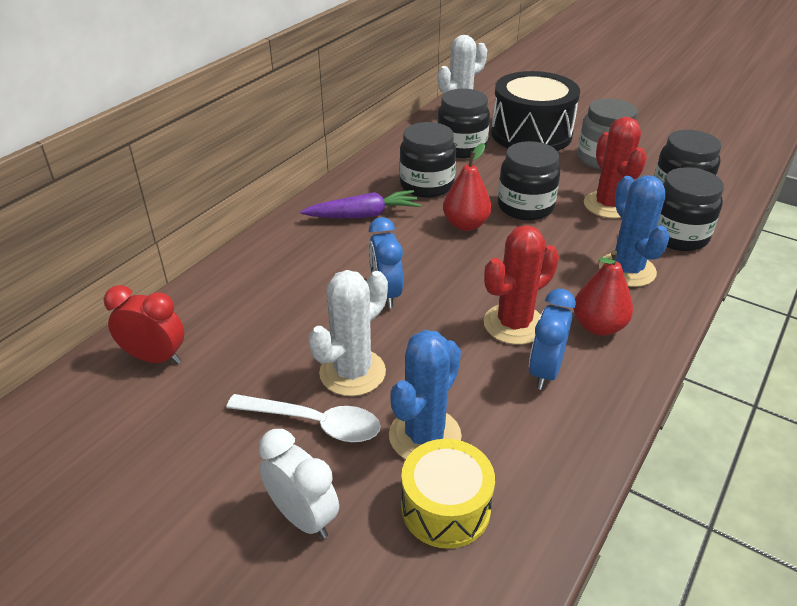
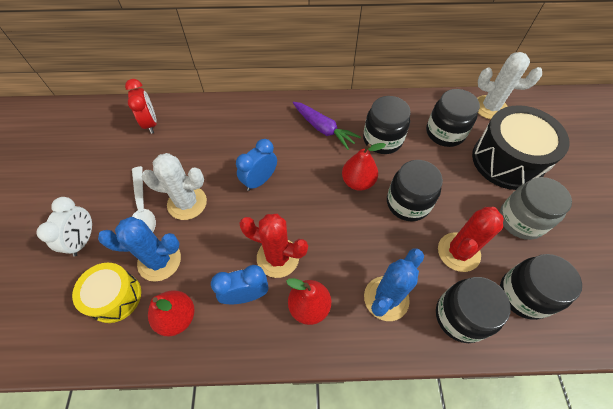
camera: 55 degrees right, 20 degrees up
none -> red pear [148,291,194,336]

